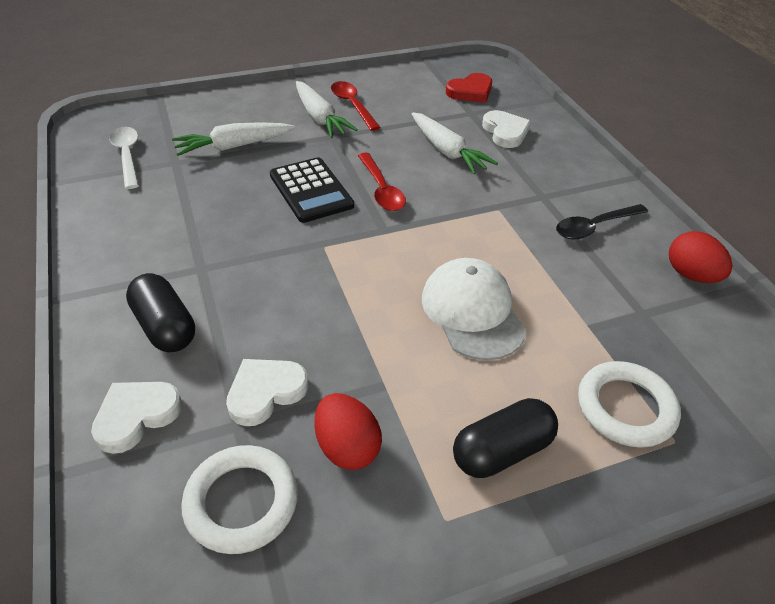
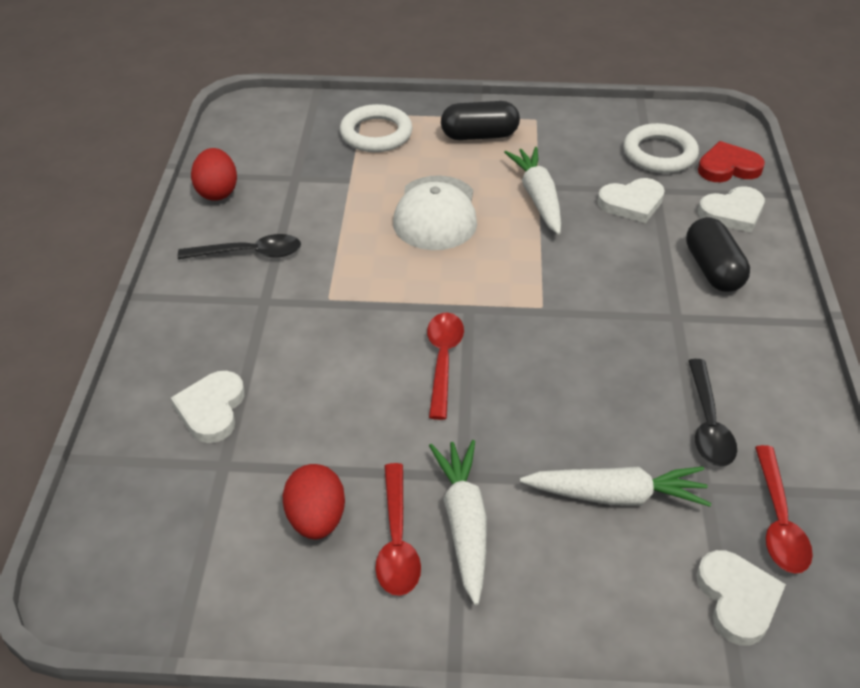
camera: 155 degrees left, 0 degrees up
white spoon [109,127,139,189] -> red spoon [755,445,813,574]
black calculator [270,157,354,223] -> none
red egg [314,393,382,470] -> red egg moved to [283,464,345,539]
white carrot [412,113,498,174] -> white carrot moved to [504,147,561,235]
red heart [446,73,492,103] -> red heart moved to [698,141,765,182]
none -> black spoon [688,359,737,466]
none -> white heart [696,550,786,646]

